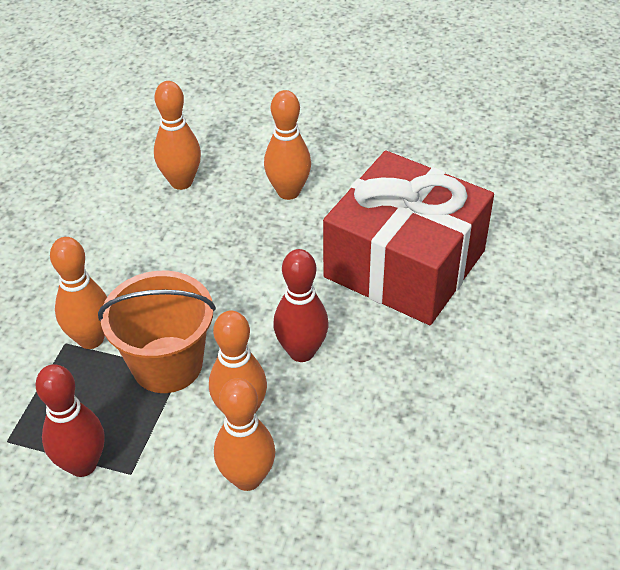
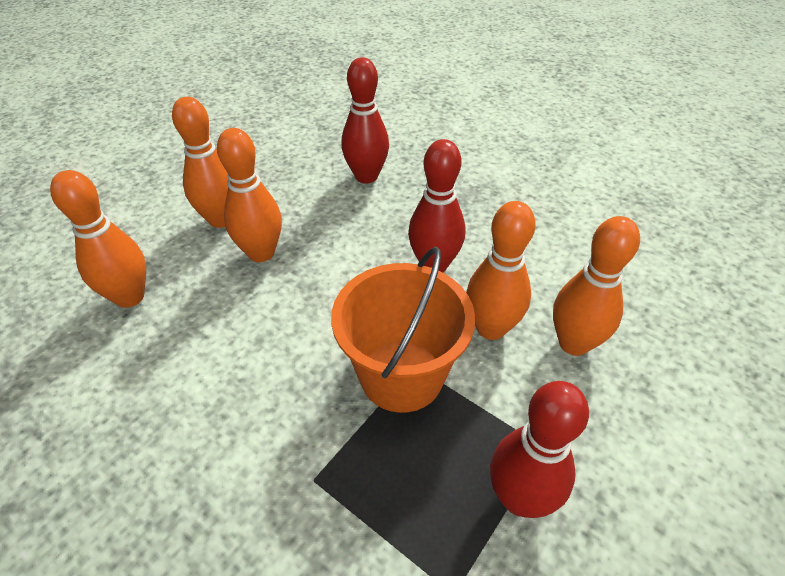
camera: 70 degrees left, 0 degrees up
orange bowling pin [50,237,107,349] -> orange bowling pin moved to [217,128,282,262]
red gift [323,151,494,325] -> red bowling pin [341,57,389,183]

